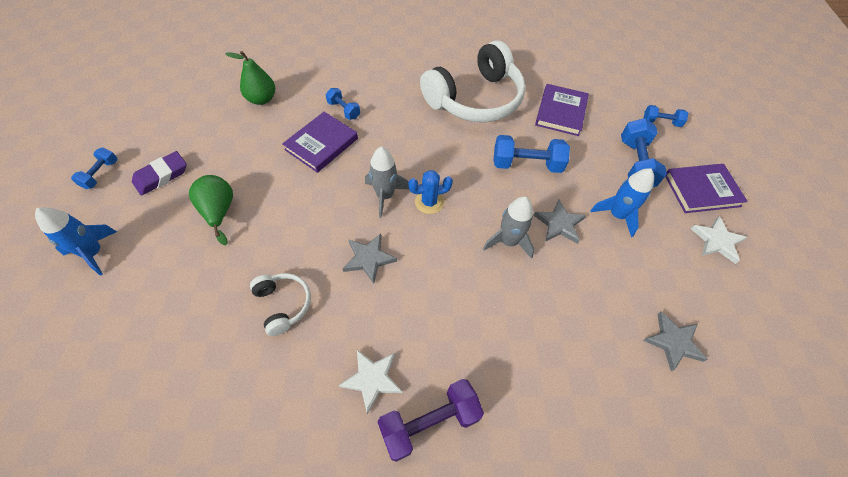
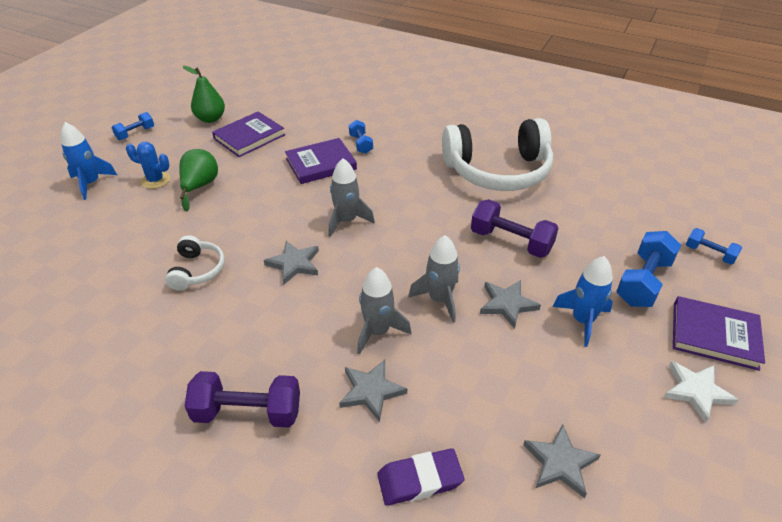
camera: 30 degrees right, 15 degrees down
purple eraser [132,151,187,196] -> purple eraser moved to [377,448,464,506]
green pear [226,51,275,105] -> green pear moved to [183,66,225,123]
white star [339,350,402,414] -> none
blue cactus [408,170,453,214] -> blue cactus moved to [126,142,170,189]
blue dumbbell [493,135,570,173] -> purple dumbbell [471,199,559,258]
purple book [535,84,589,136] -> purple book moved to [212,112,285,157]
none -> grey star [339,360,407,422]
none -> grey rocket [357,267,411,355]

